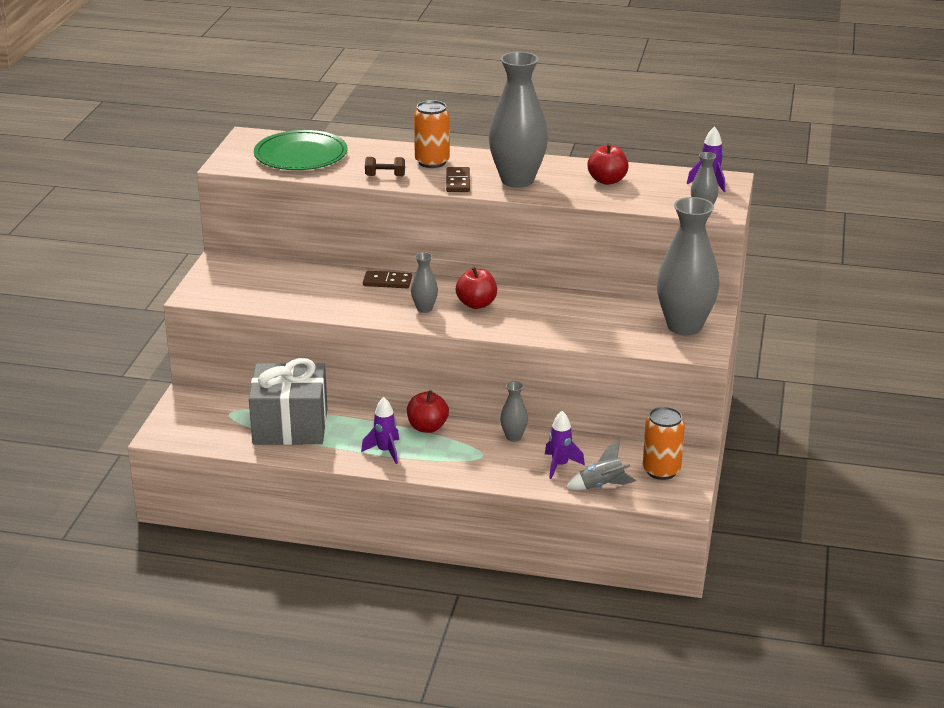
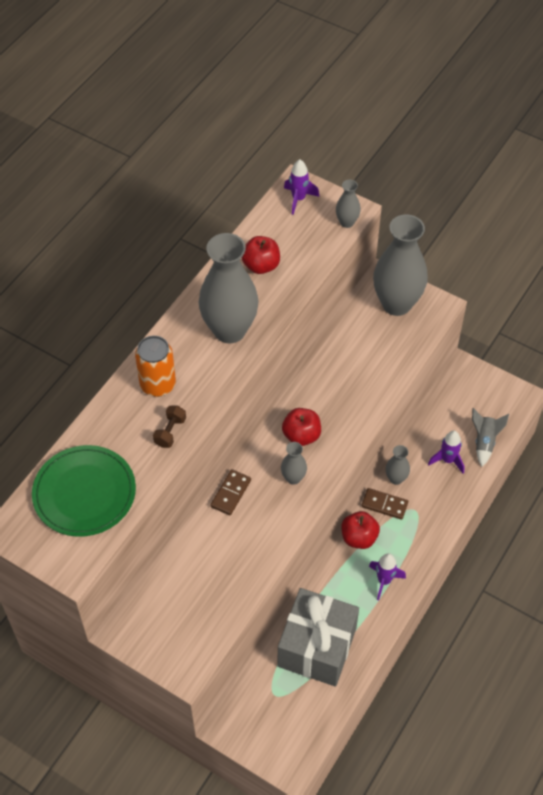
camera: 70 degrees left, 25 degrees up
brown domino [446,167,470,192] -> brown domino moved to [361,488,408,520]
orange can [643,407,685,480] -> none

